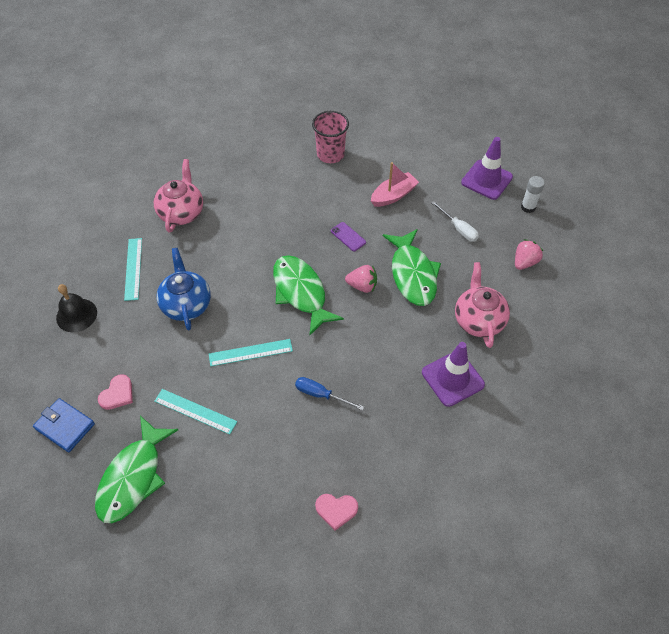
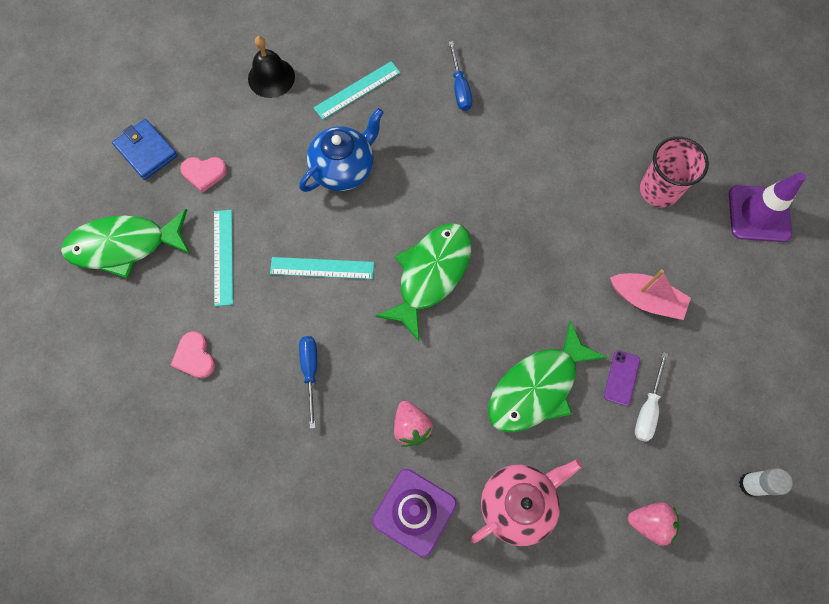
camera: 60 degrees right, 15 degrees up
blue wallet [33,398,95,452] -> blue wallet turned 45 degrees counterclockwise [112,119,178,180]
pink teapot [154,159,203,232] -> blue screwdriver [449,41,472,111]
turquoise ruler [209,339,293,366] -> turquoise ruler turned 45 degrees counterclockwise [270,257,374,279]
pink heart [315,494,358,531] -> pink heart moved to [170,331,215,378]
purple phone [331,222,366,251] -> purple phone moved to [604,350,640,406]
pink strawberry [345,265,377,293] -> pink strawberry moved to [394,401,433,447]
purple traffic cone [461,137,513,200] -> purple traffic cone moved to [729,172,806,242]

